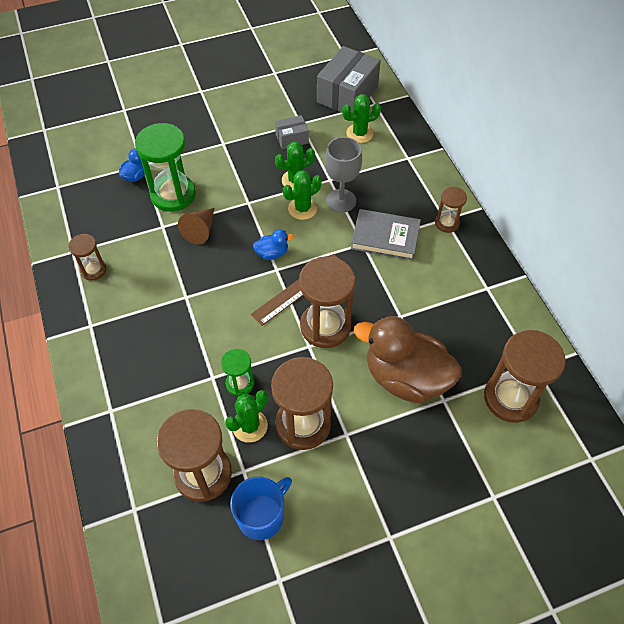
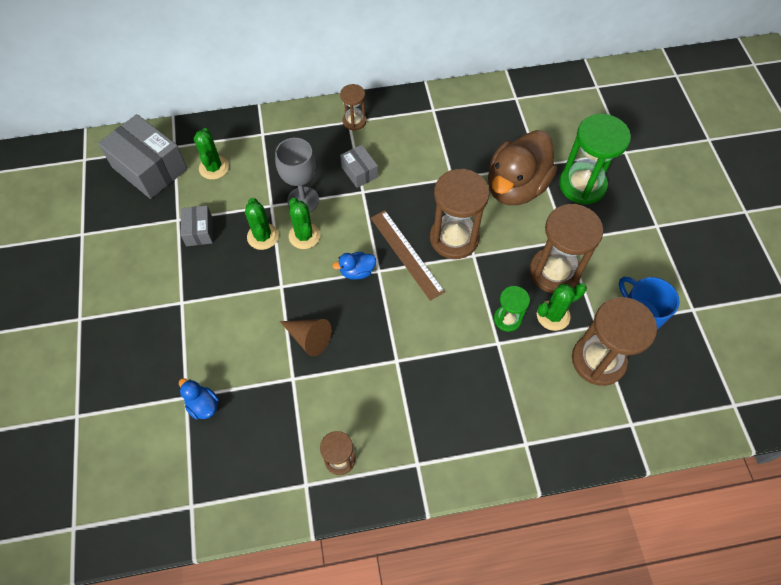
camera: 80 degrees left, 5 degrees up
green hourglass [135,123,196,212] -> green hourglass moved to [559,114,631,204]
green cactus [225,390,268,443] -> green cactus turned 75 degrees counterclockwise [537,283,587,331]
blue duck [253,229,294,260] -> blue duck turned 105 degrees counterclockwise [332,252,376,280]
grey book [351,209,421,260] -> grey box [340,145,378,188]
brown hourglass [484,330,566,423] -> none

